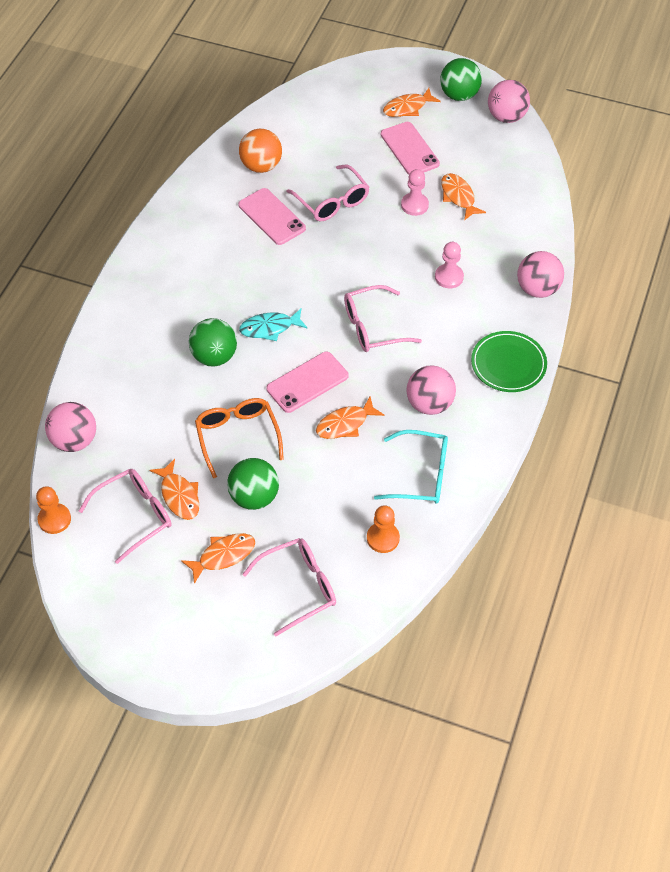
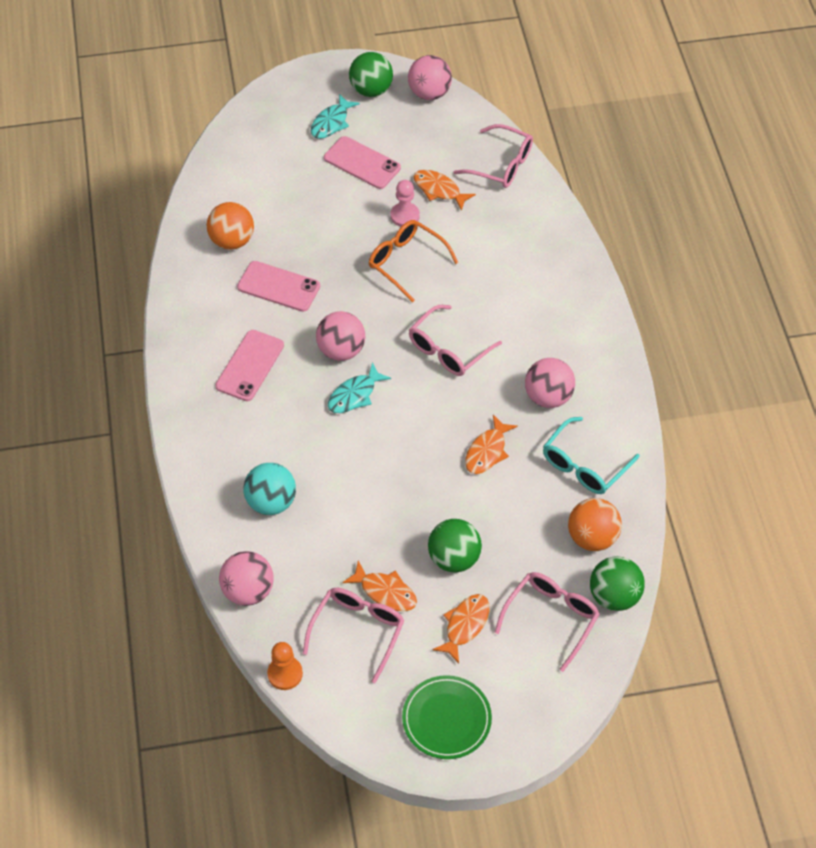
camera: 30 degrees left, 0 degrees up
green ball [189,318,237,367] -> green ball moved to [590,556,645,611]
orange glasses [195,398,284,478] -> orange glasses moved to [369,220,458,303]
pink phone [266,352,349,413] -> pink phone moved to [215,330,284,401]
pink glasses [286,165,369,222] -> pink glasses moved to [454,124,533,188]
orange pawn [367,505,400,553] -> orange ball [568,498,622,551]
turquoise glasses [374,430,448,504] -> turquoise glasses turned 150 degrees clockwise [543,417,640,494]
orange fish [383,88,441,117] -> turquoise fish [311,94,360,139]
pink pawn [435,242,464,288] -> none
green plate [471,331,547,392] -> green plate moved to [402,675,492,759]
pink ball [517,251,564,298] -> pink ball moved to [316,311,365,361]
none -> turquoise ball [243,463,296,515]

